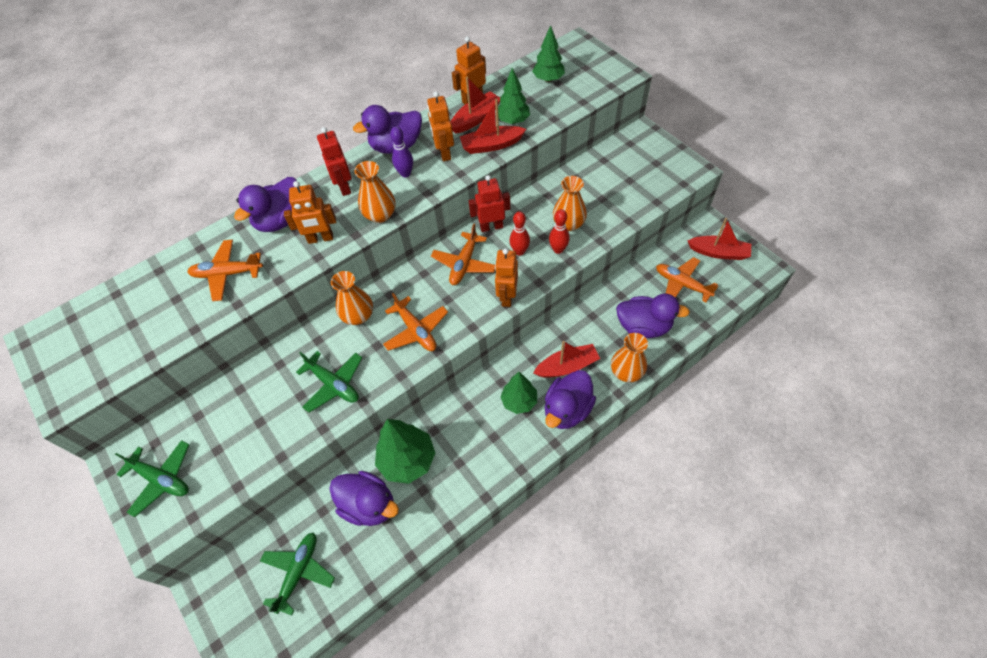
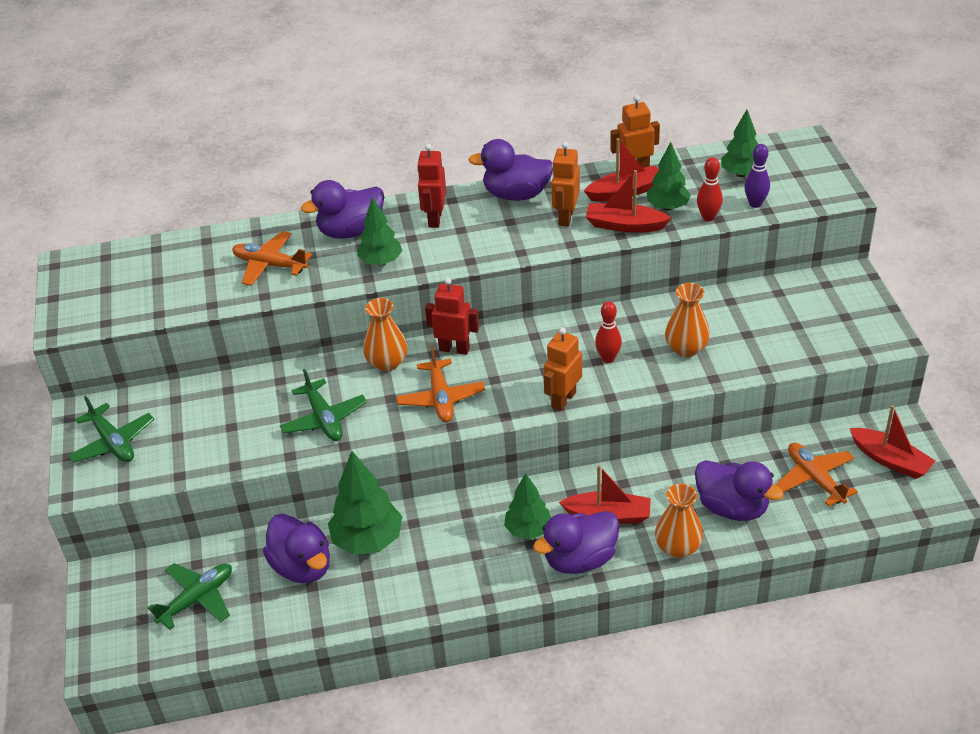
camera: 25 degrees right, 15 degrees down
orange robot [284,181,336,244] -> green tree [357,197,403,266]
orange vase [354,161,396,223] -> none
purple bowling pin [390,126,413,177] -> purple bowling pin moved to [744,144,770,208]
orange plane [431,224,495,285] -> none
red robot [469,175,510,232] -> red robot moved to [425,278,479,355]
red bowling pin [549,209,570,254] -> red bowling pin moved to [697,157,723,221]

